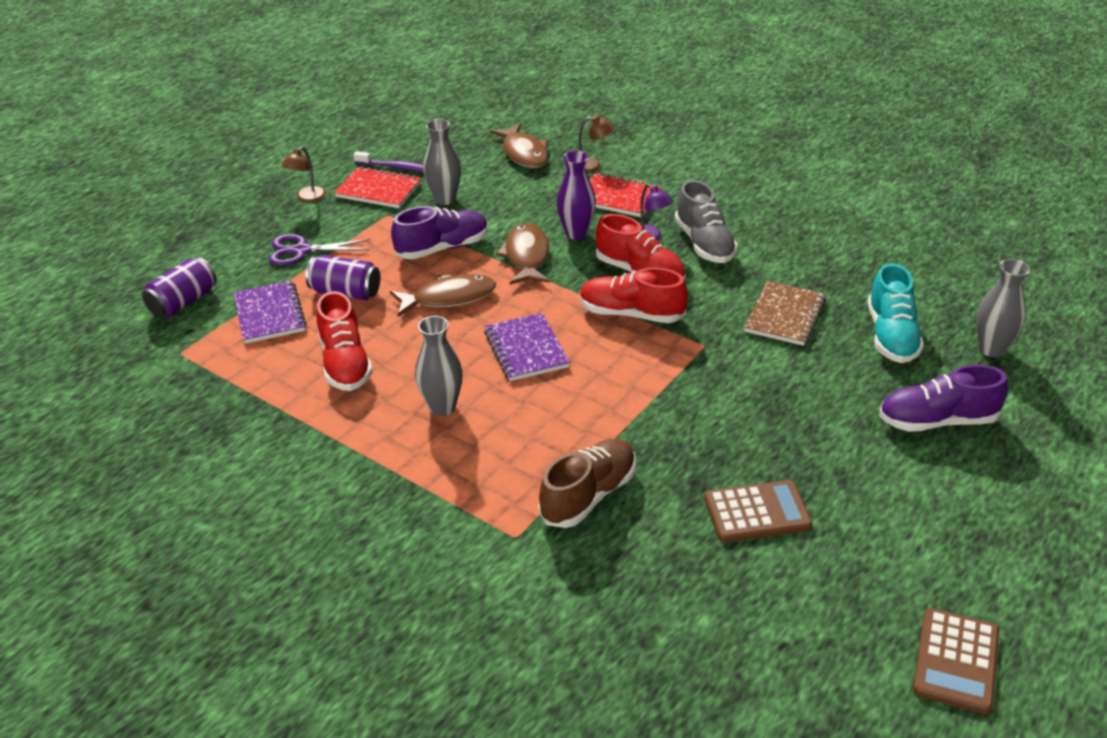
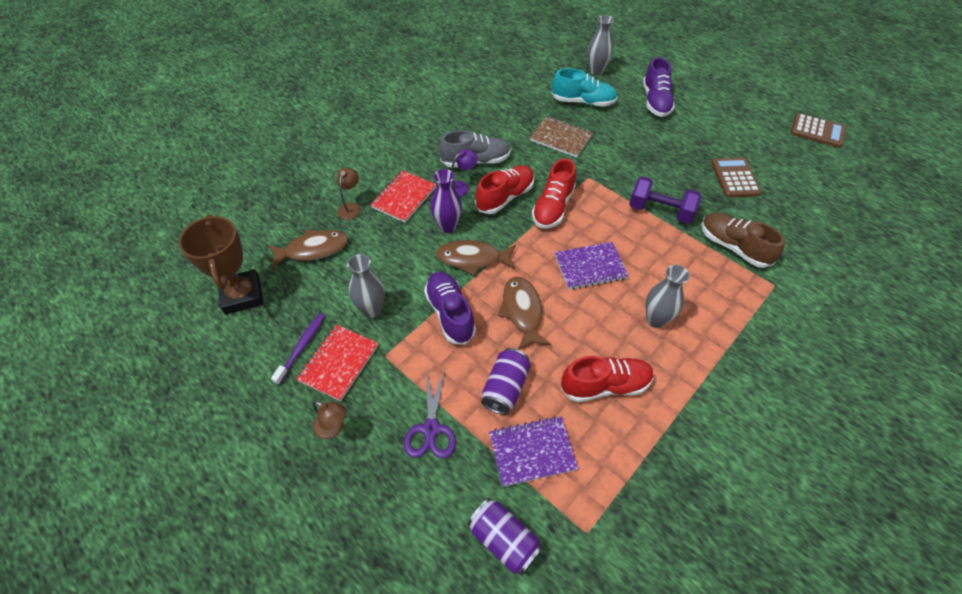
camera: 85 degrees left, 15 degrees up
none -> brown trophy [179,214,263,315]
none -> purple dumbbell [629,176,701,224]

